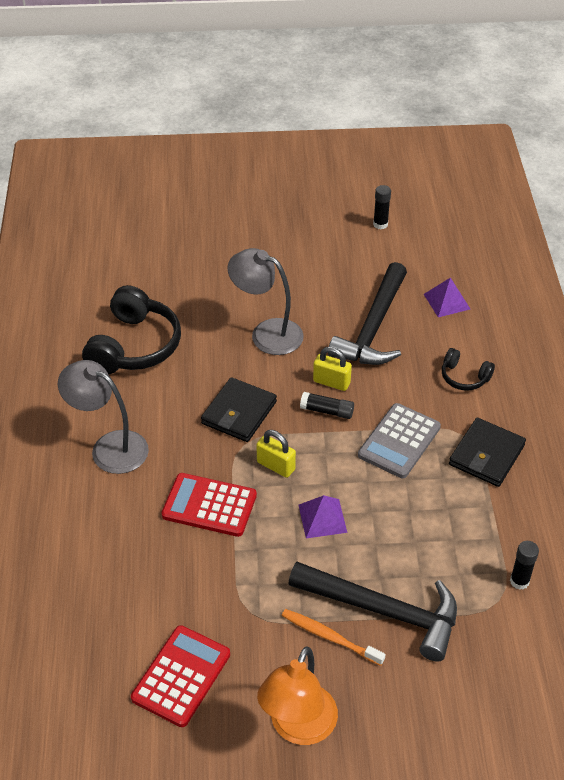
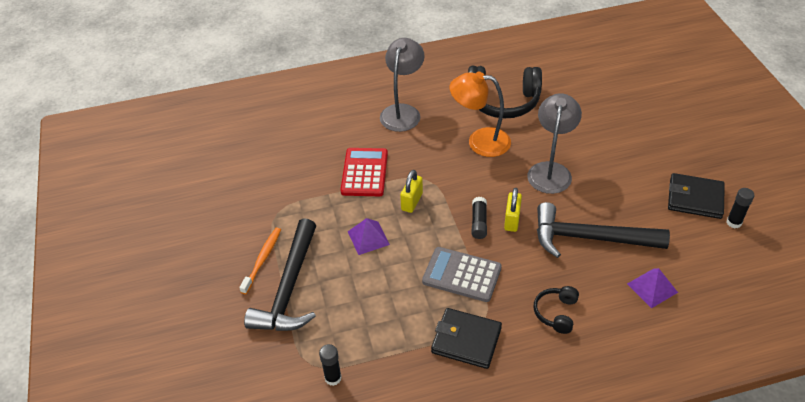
camera: 80 degrees right, 0 degrees up
red calculator [131,625,230,727] -> none
black wallet [201,377,277,442] -> black wallet moved to [668,173,725,219]
orange lamp [257,647,338,745] -> orange lamp moved to [450,72,511,157]

